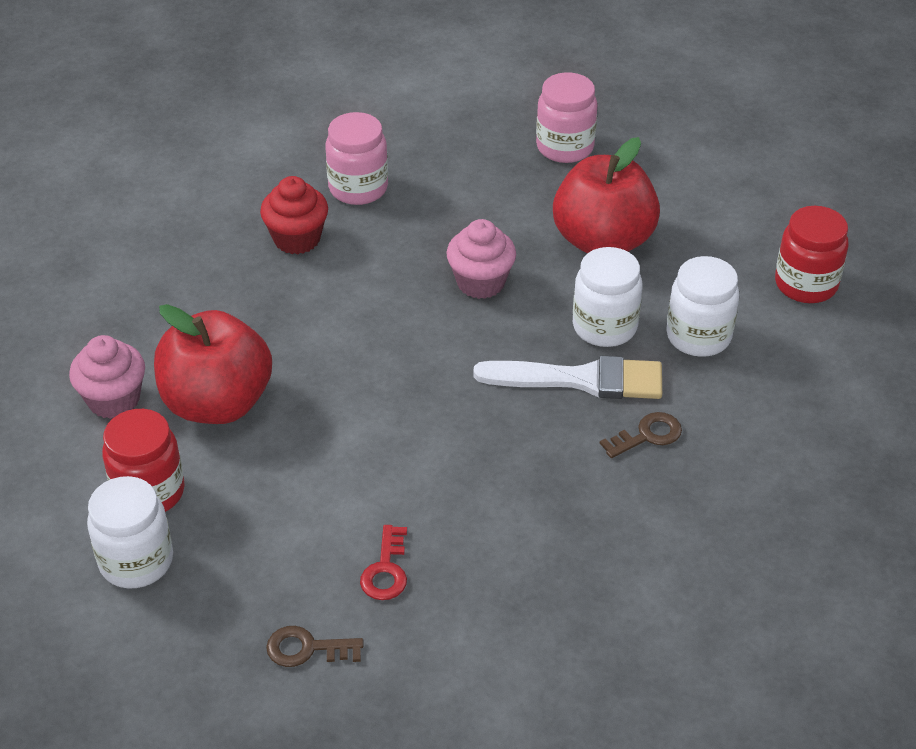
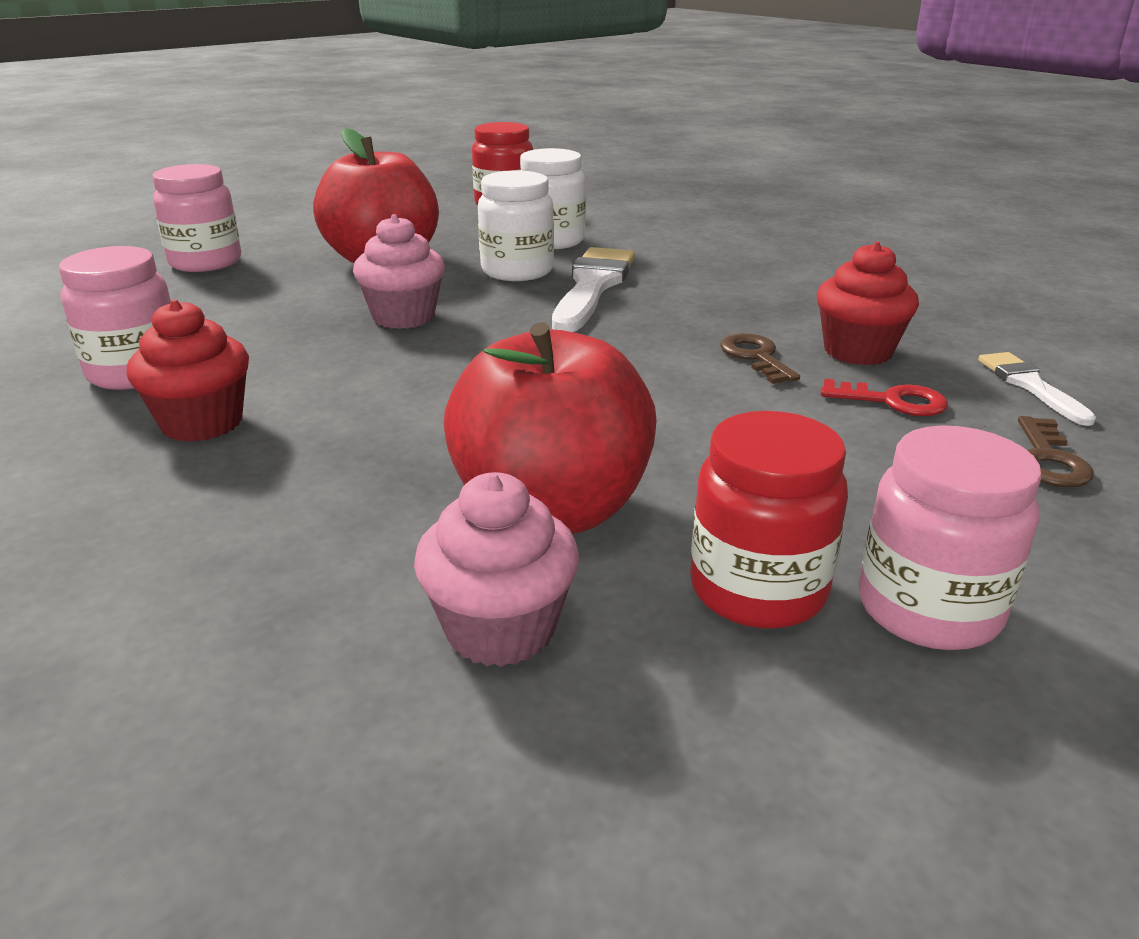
camera: 80 degrees left, 15 degrees down
white jar [87,476,173,588] -> pink jar [859,425,1042,650]
brown key [600,412,682,458] -> brown key moved to [720,333,800,384]
none -> red cupcake [817,241,919,365]
none -> white brush [978,352,1096,426]

